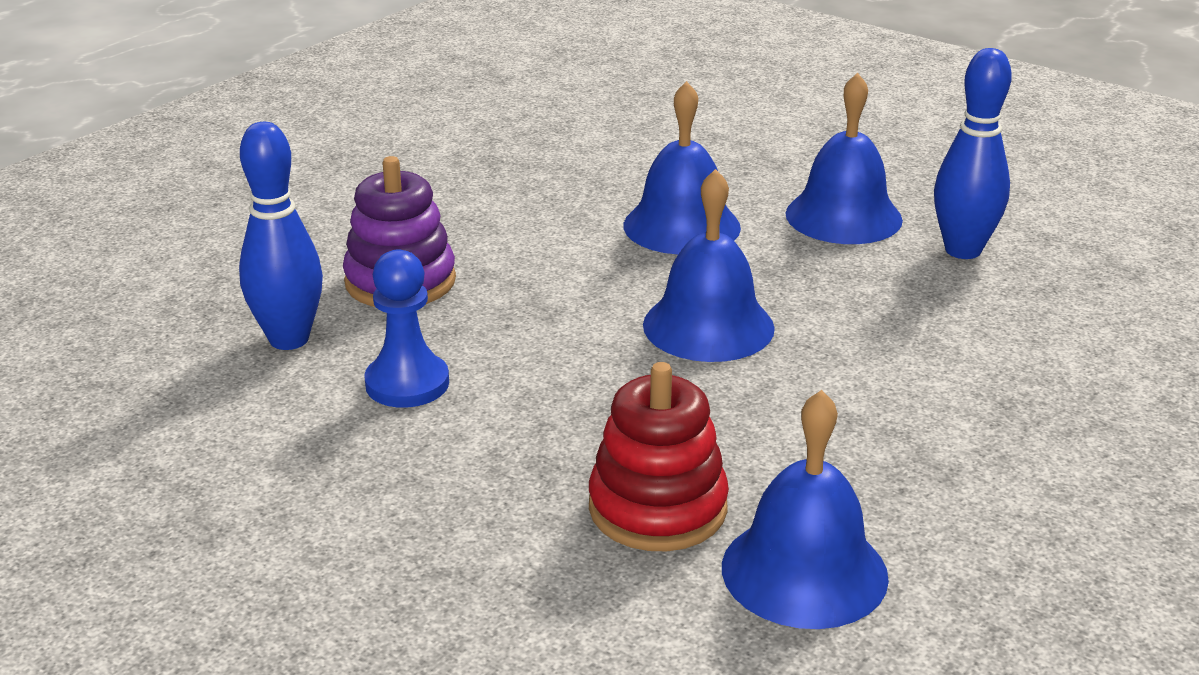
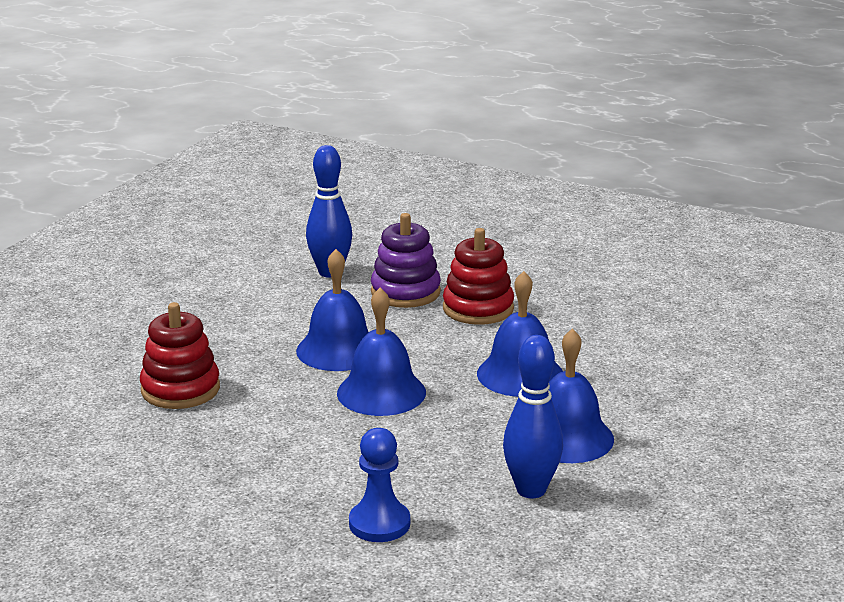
camera: 80 degrees right, 5 degrees down
blue pawn [364,249,449,408] -> blue pawn moved to [349,428,410,542]
blue bell [722,390,889,629] -> blue bell moved to [296,249,369,371]
none -> red stacking toy [443,228,514,325]

